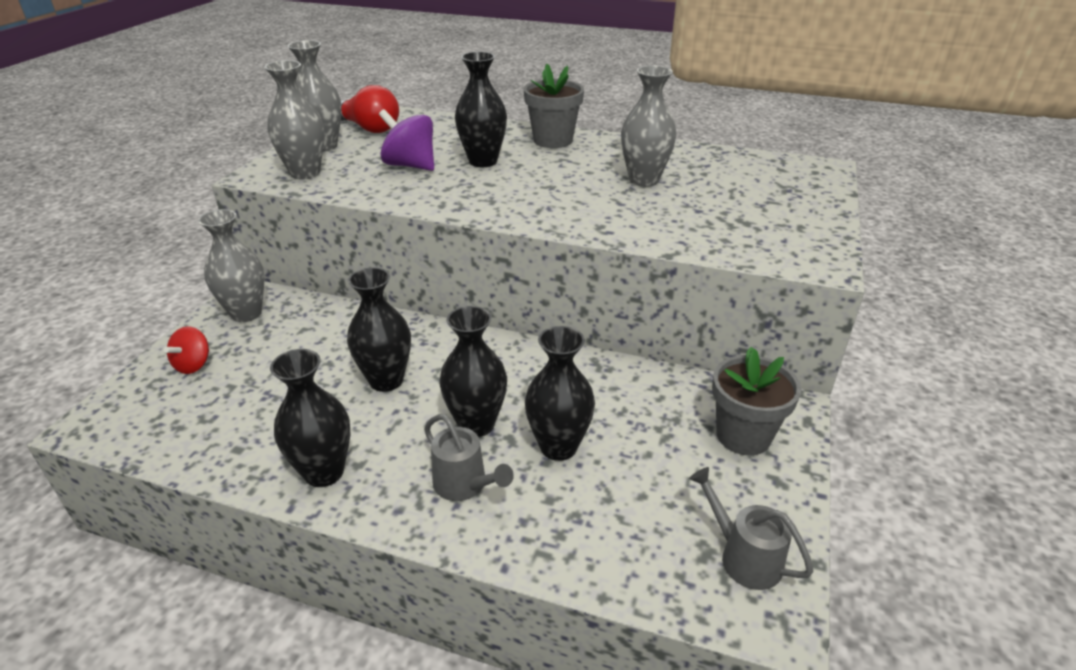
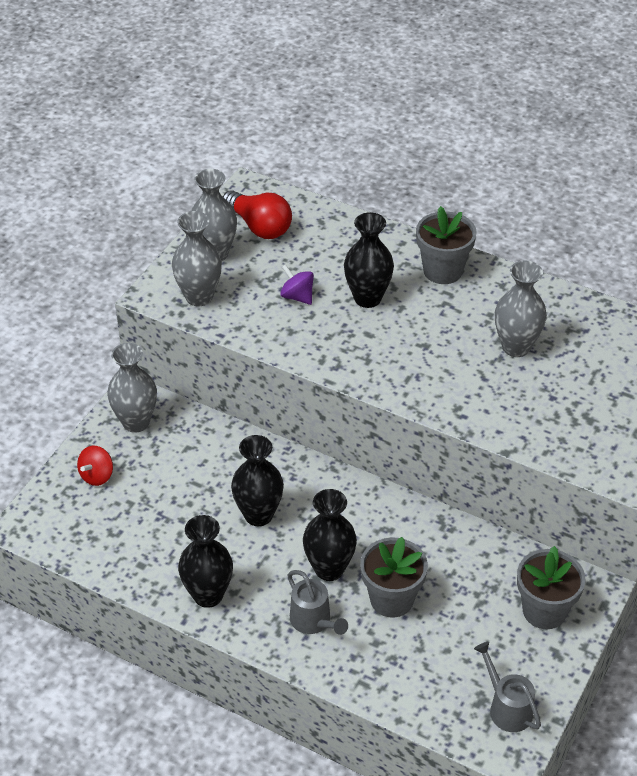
camera: 10 degrees right, 10 degrees up
purple spinning top [379,109,434,171] -> purple spinning top [280,265,314,305], size x0.65
black vase [525,326,595,461] -> grey flower pot [360,537,428,618]

